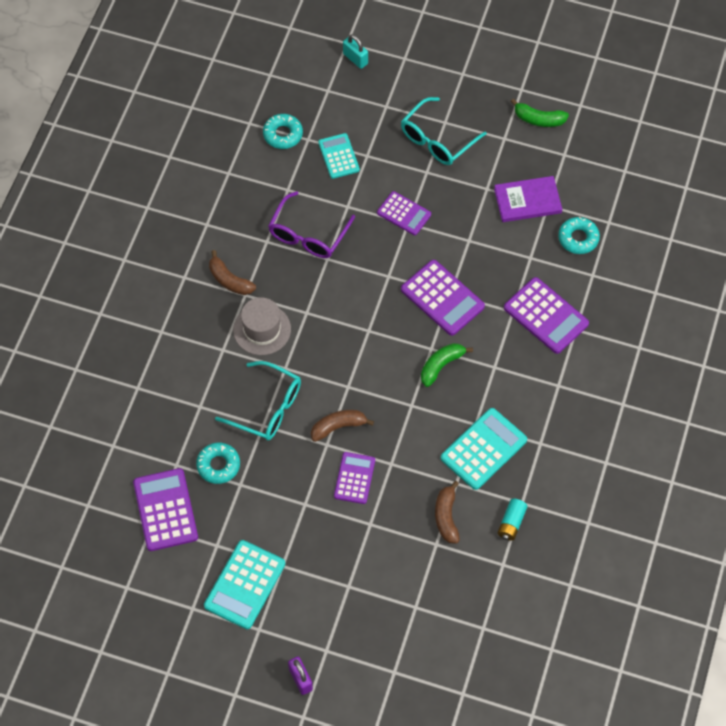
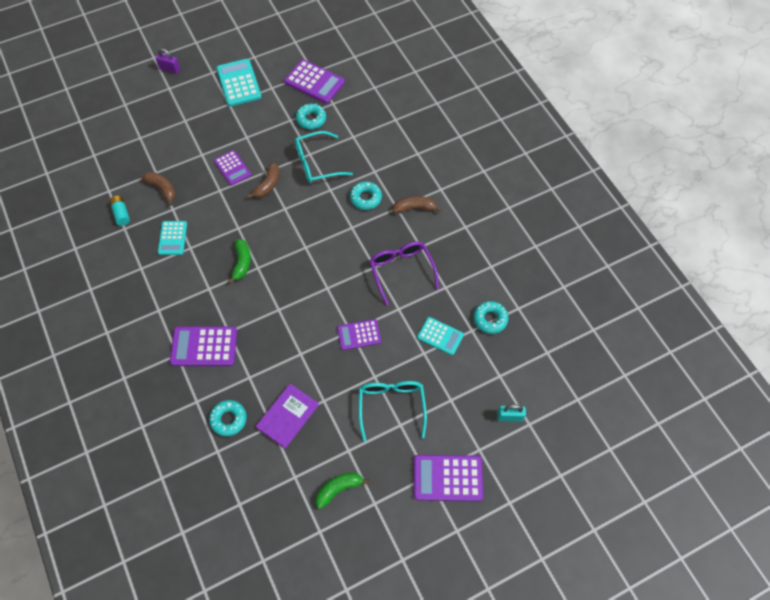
camera: 135 degrees right, 0 degrees up
grey hat [233,297,291,355] -> turquoise donut [350,181,382,210]
purple calculator [401,260,485,336] -> purple calculator moved to [414,455,483,502]
turquoise calculator [440,408,527,490] -> turquoise calculator [158,221,187,255], size x0.65

